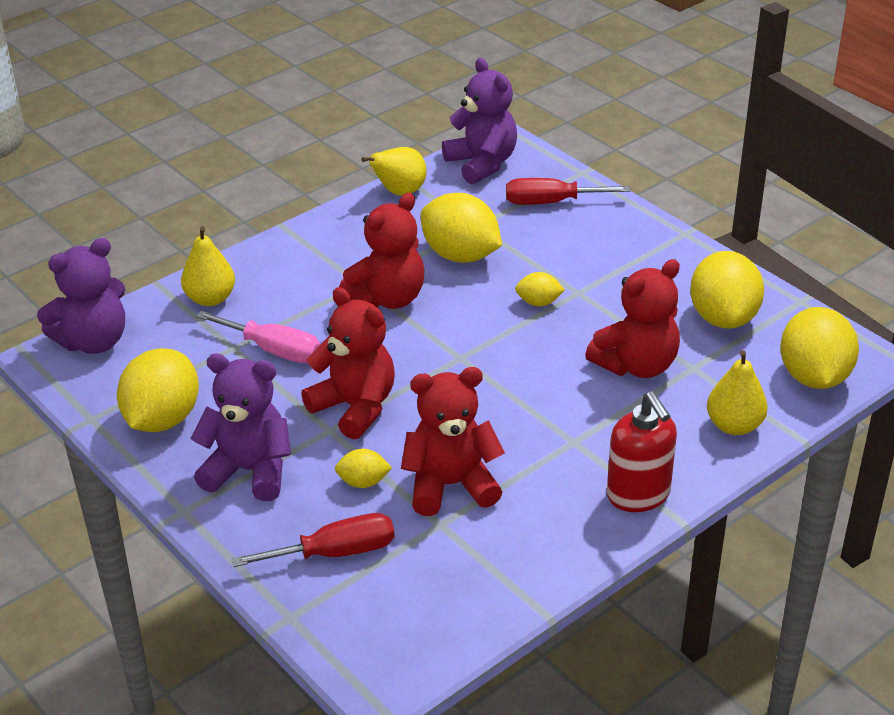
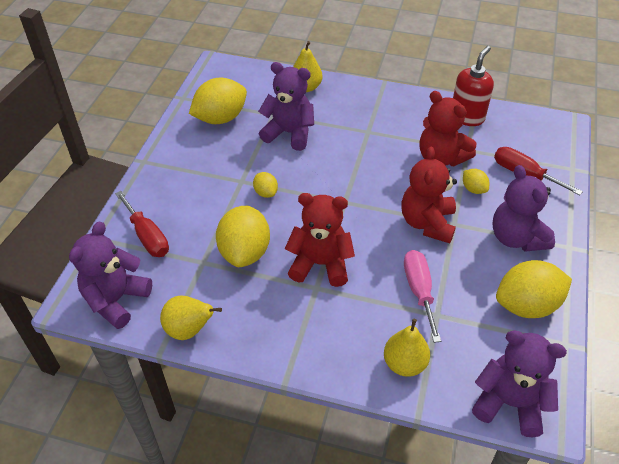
camera: 125 degrees left, 10 degrees up
red teddy bear [585,259,680,378] -> purple teddy bear [258,62,314,151]
red soap dispenser [607,391,677,512] -> red soap dispenser moved to [453,46,494,126]
yellow lemon [780,307,859,389] -> none

